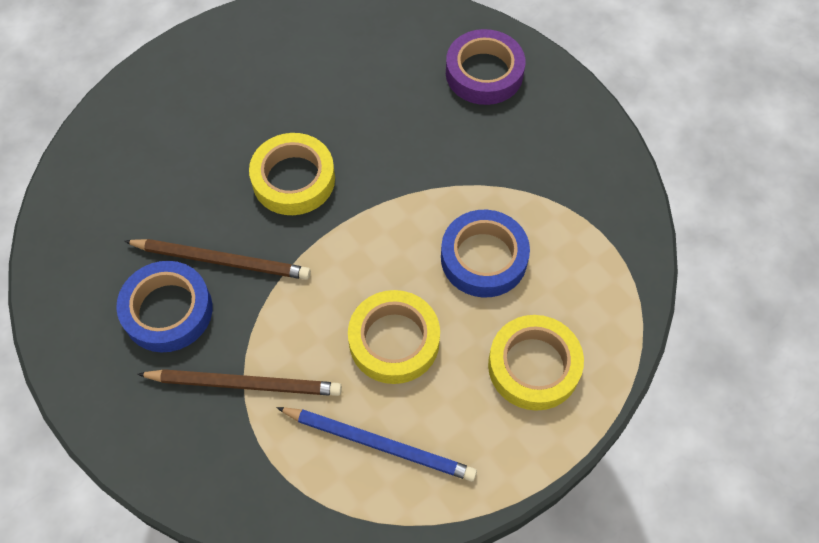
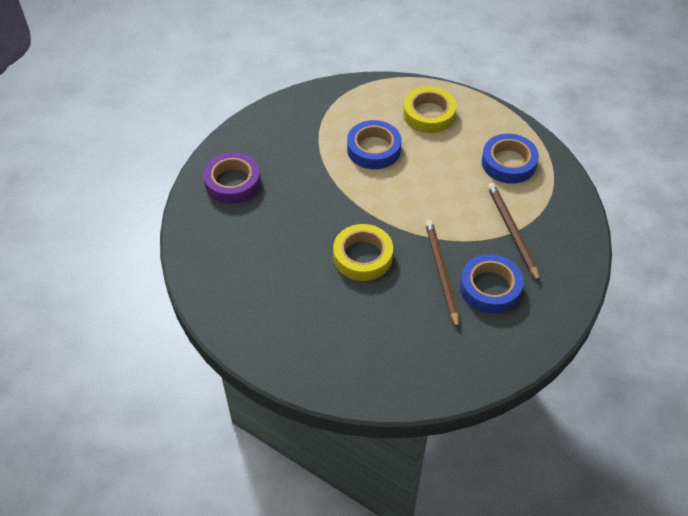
camera: 110 degrees left, 10 degrees down
blue pencil [277,407,477,481] -> blue tape [481,134,539,184]
yellow tape [348,290,440,384] -> none

